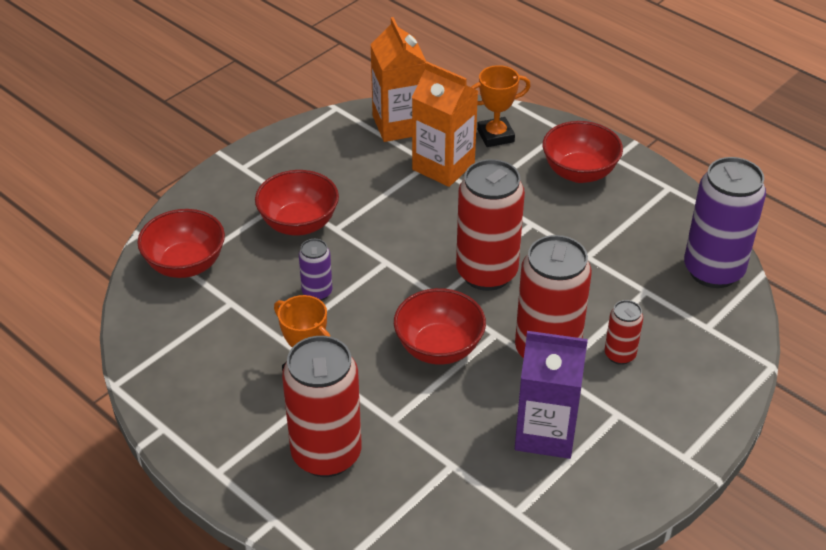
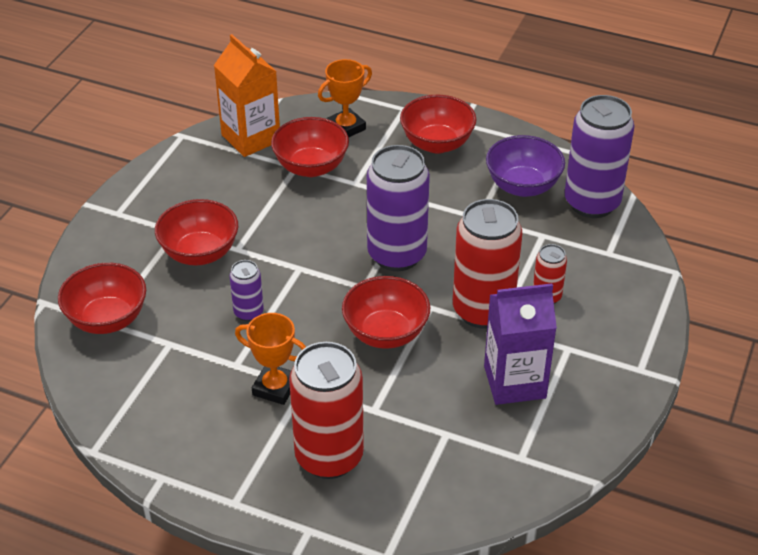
camera: 20 degrees left, 0 degrees up
orange carton [412,61,478,187] -> red bowl [271,117,349,177]
red can [456,159,525,291] -> purple can [367,145,430,271]
none -> purple bowl [486,135,565,197]

